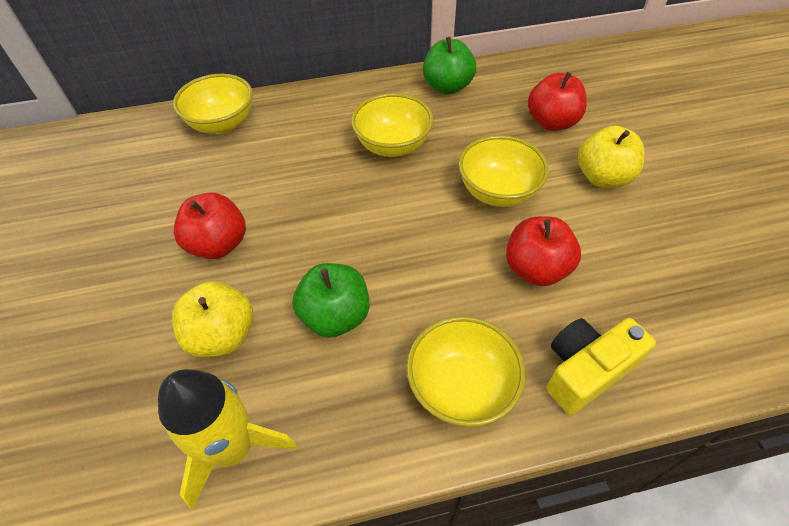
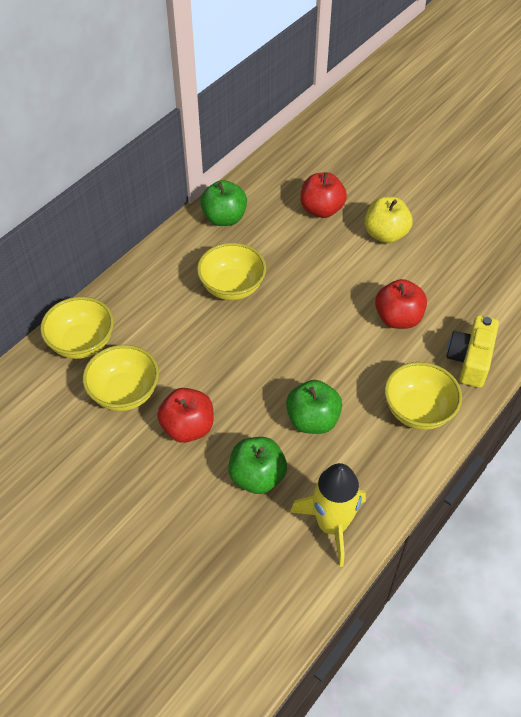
camera: 40 degrees left, 0 degrees up
yellow apple [172,281,253,357] -> green apple [228,437,287,494]
yellow bowl [458,135,549,207] -> yellow bowl moved to [83,345,159,411]

